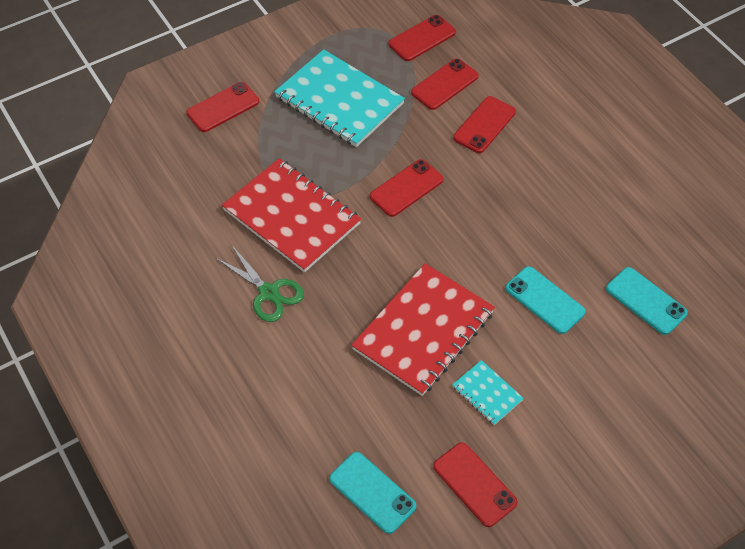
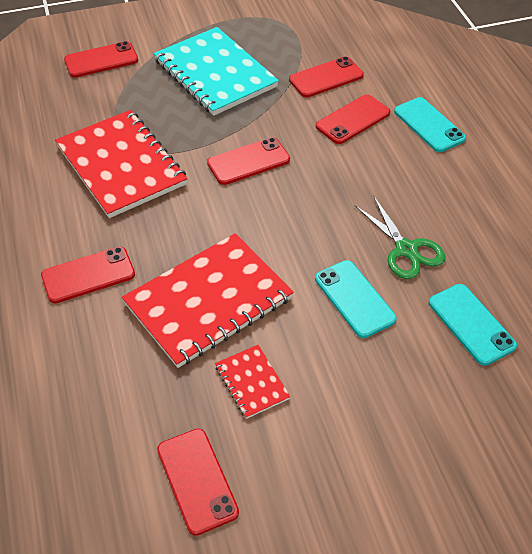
camera: 15 degrees right, 5 degrees down
green scissors [216,246,304,322] -> green scissors moved to [354,197,445,279]
turquoise phone [329,452,416,534] -> turquoise phone moved to [394,97,466,152]
red phone [388,15,456,61] -> red phone moved to [41,246,135,303]
turquoise notebook [452,360,524,425] -> red notebook [215,345,290,419]

